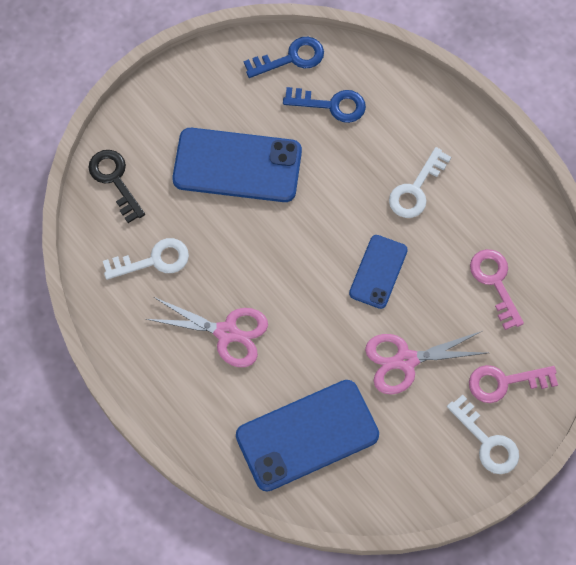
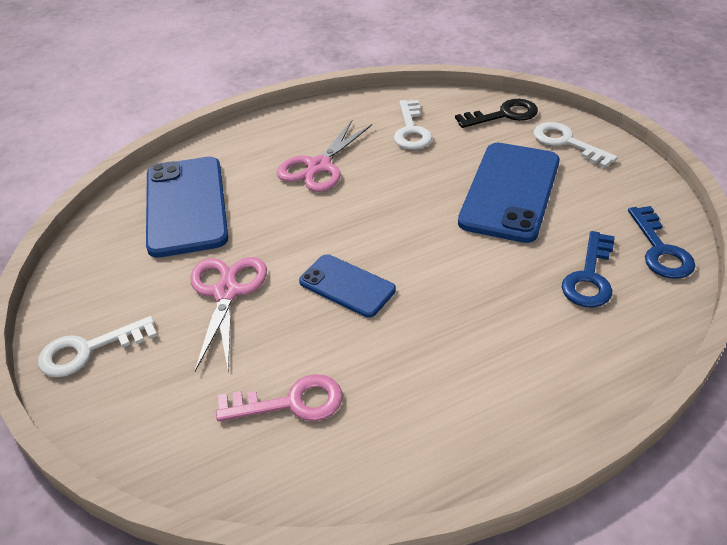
camera: 105 degrees right, 25 degrees down
white key [389,147,451,218] -> white key moved to [533,122,618,168]
pink key [469,365,558,403] -> none

